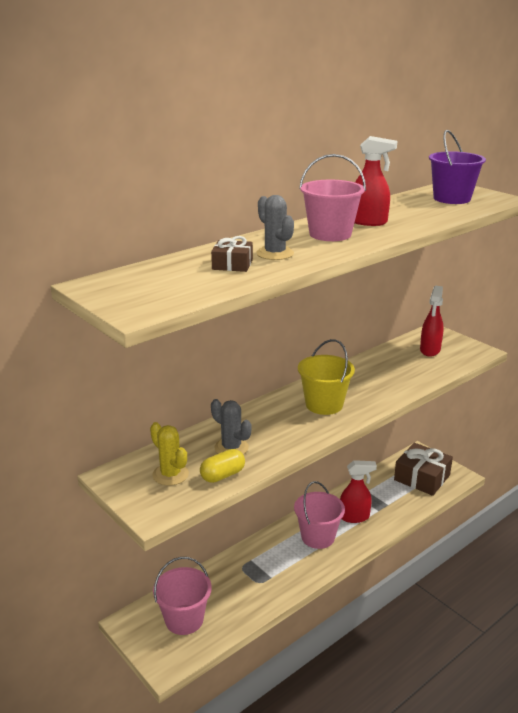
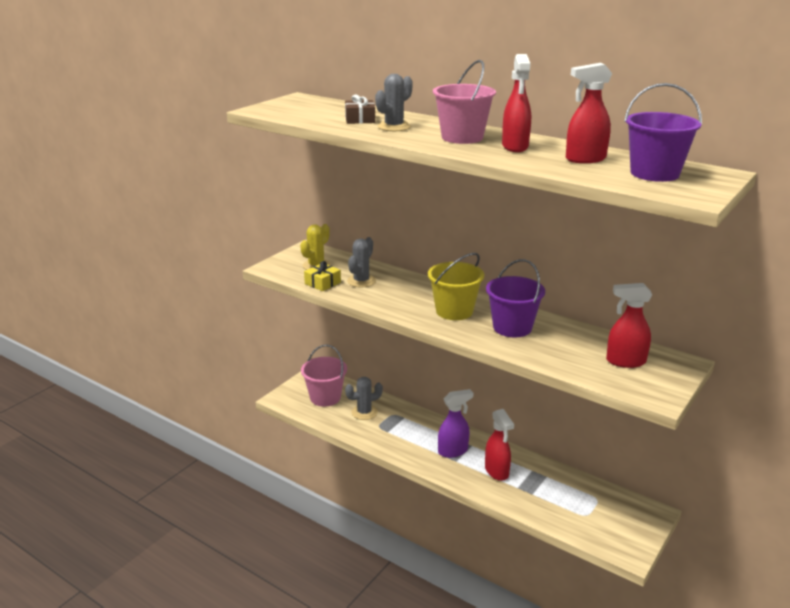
camera: 75 degrees right, 0 degrees up
yellow capsule [200,449,245,483] -> yellow gift [304,261,341,291]
pink bucket [294,481,345,549] -> purple spray bottle [438,389,473,458]
brown gift [394,443,453,496] -> none
none -> grey cactus [345,377,383,420]
none -> purple bucket [486,259,545,337]
none -> red spray bottle [566,63,612,163]

